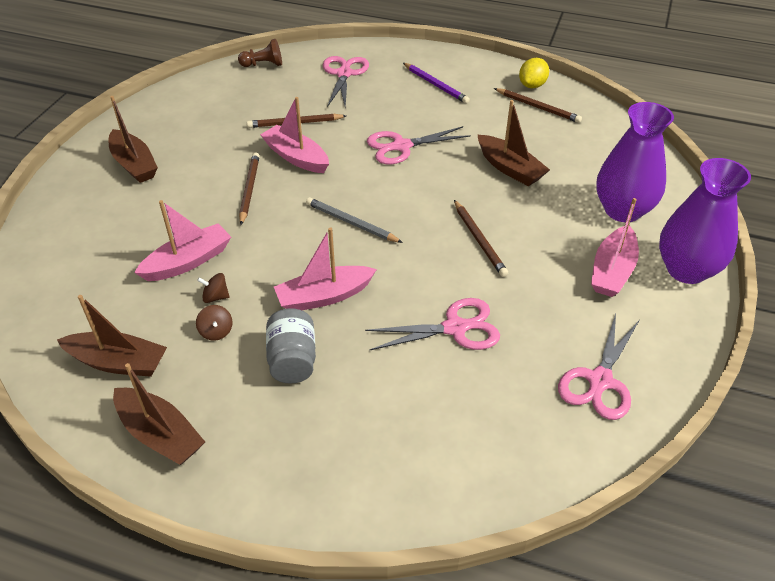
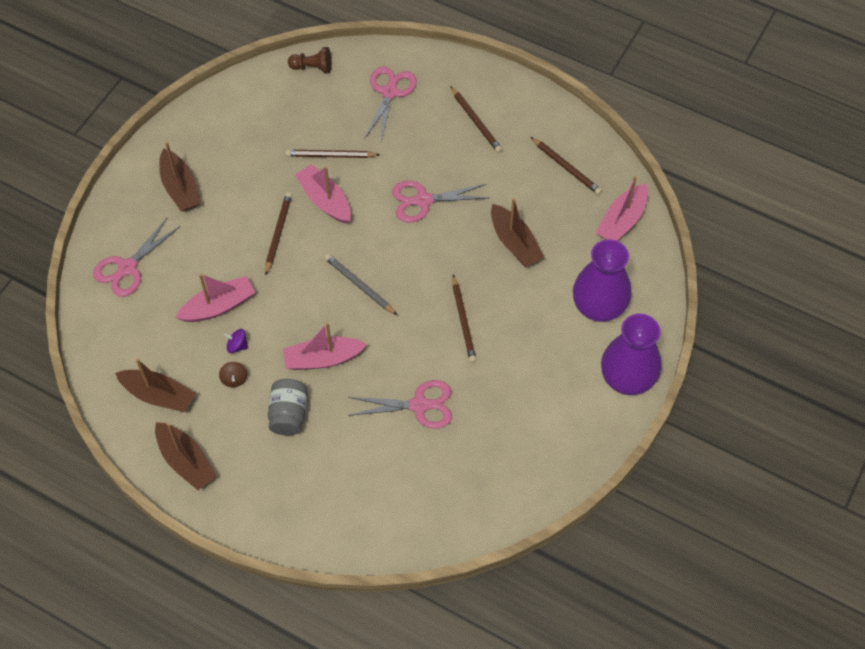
camera: 10 degrees right, 15 degrees up
brown spinning top [197,273,230,303] -> purple spinning top [224,329,248,353]
purple pencil [403,63,470,104] -> brown pencil [450,86,502,153]
yellow lemon [519,58,549,88] -> none
pink scissors [558,314,639,420] -> pink scissors moved to [93,218,180,297]
pink boat [591,198,639,297] -> pink boat moved to [596,176,648,241]

